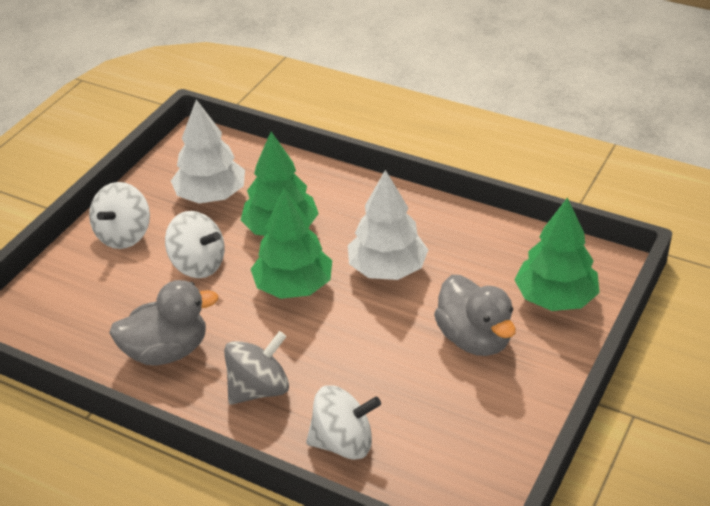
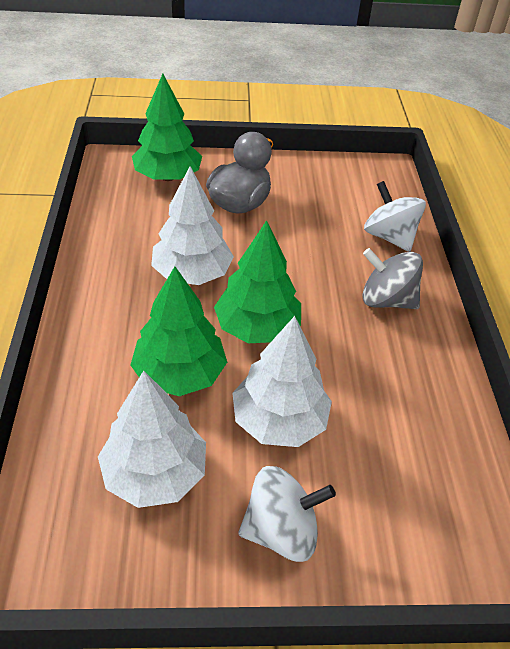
camera: 125 degrees left, 5 degrees up
grey duck [109,280,218,366] -> none
white spinning top [165,211,225,278] -> white tree [232,316,332,447]

